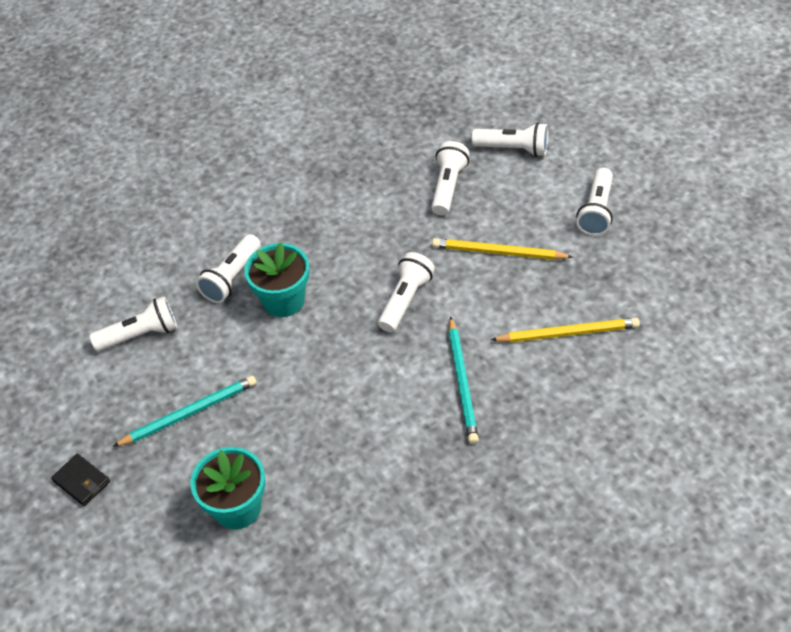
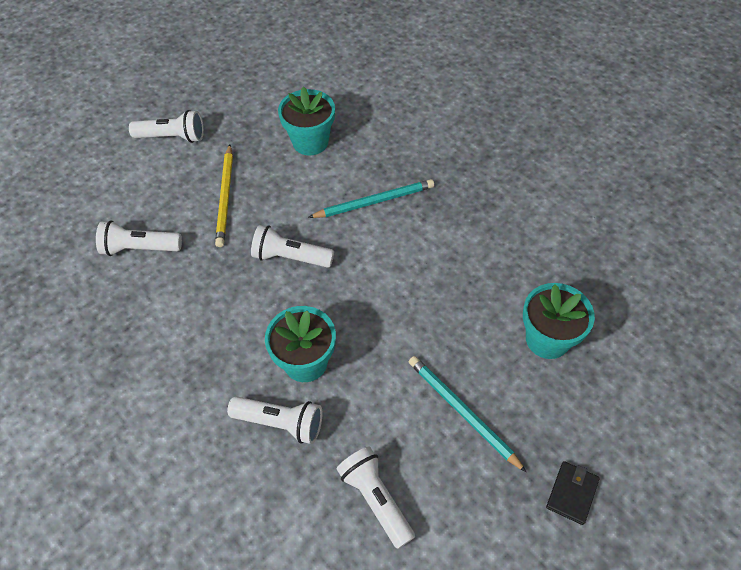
camera: 105 degrees left, 5 degrees up
white flashlight [472,122,548,157] -> none
yellow pencil [491,318,640,343] -> turquoise flower pot [278,86,335,156]

